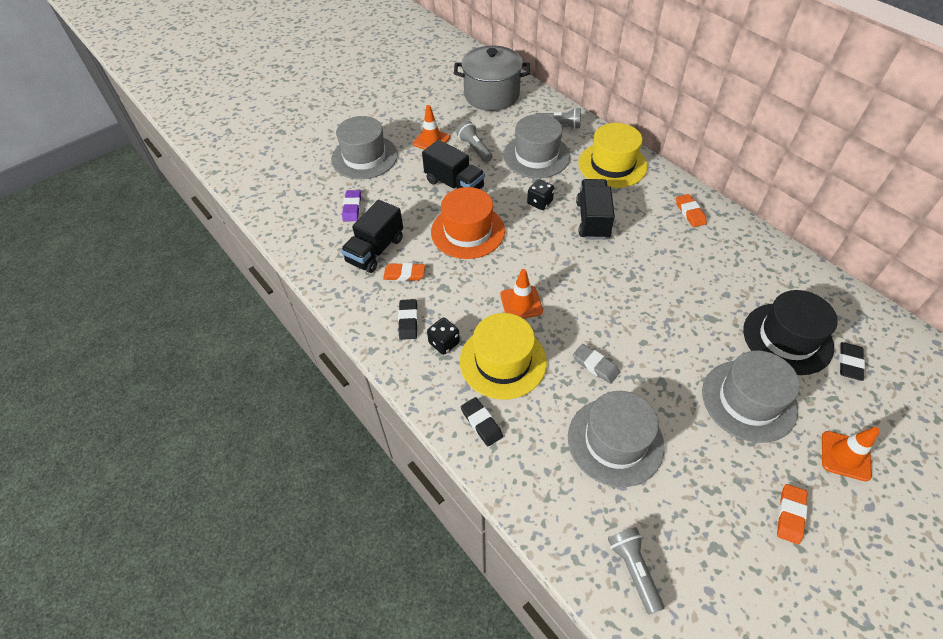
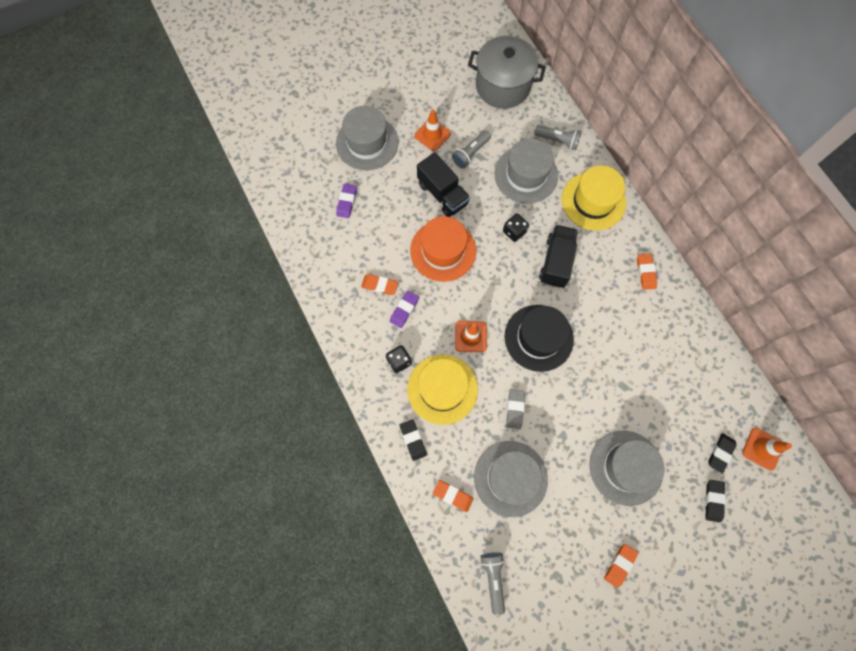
camera: 10 degrees right, 20 degrees up
black truck [341,200,403,273] -> none
black eraser [398,299,418,340] -> black eraser moved to [705,480,726,522]
grey flashlight [456,121,492,162] -> grey flashlight turned 120 degrees counterclockwise [452,130,491,168]
grey eraser [573,344,620,384] -> grey eraser turned 45 degrees clockwise [506,389,525,429]
black hat [743,290,838,375] -> black hat moved to [505,305,574,372]
orange traffic cone [822,427,880,481] -> orange traffic cone moved to [742,428,792,470]
none -> purple eraser [390,291,419,328]
none -> orange eraser [433,480,474,512]

